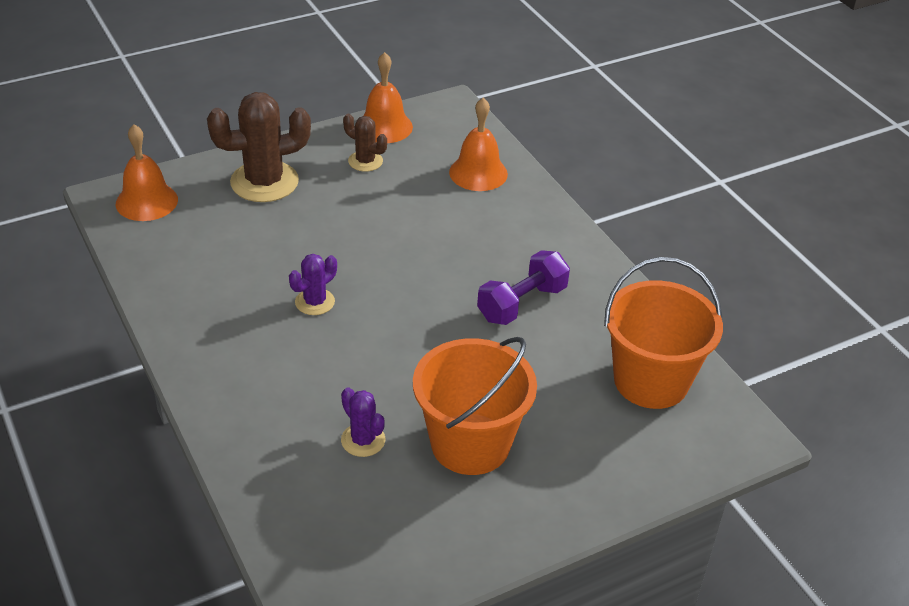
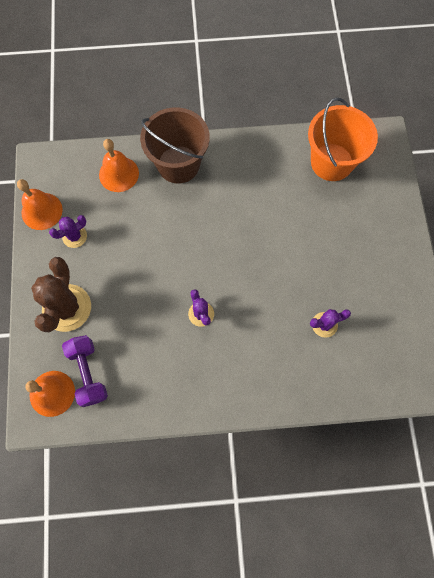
camera: 65 degrees left, 30 degrees up
brown cactus [343,114,387,172] -> purple cactus [49,215,87,248]
orange bucket [413,337,537,475] -> none
purple dumbbell [477,250,570,325] -> purple dumbbell moved to [62,335,108,407]
none -> brown bucket [140,107,210,183]

